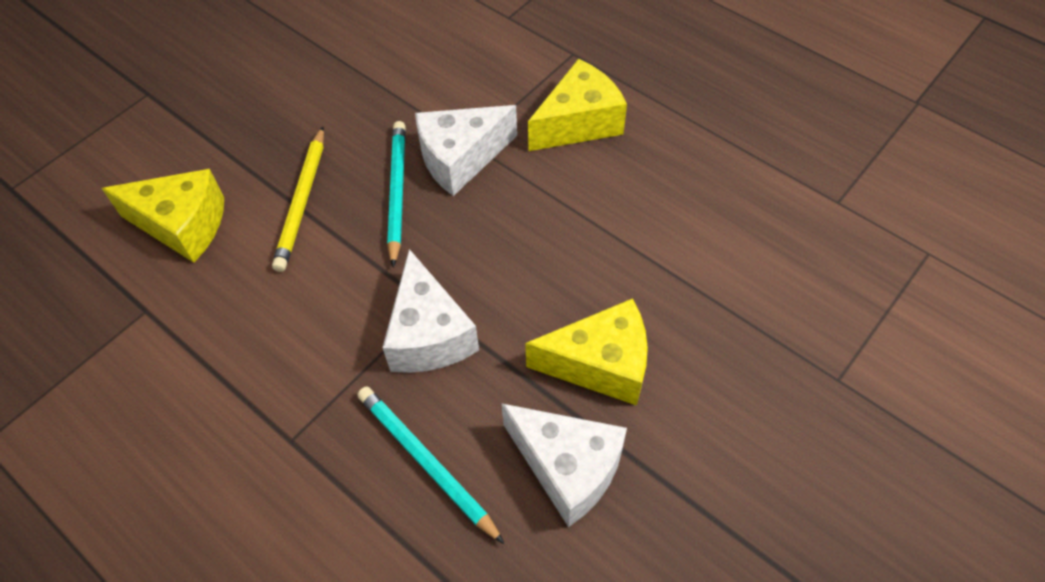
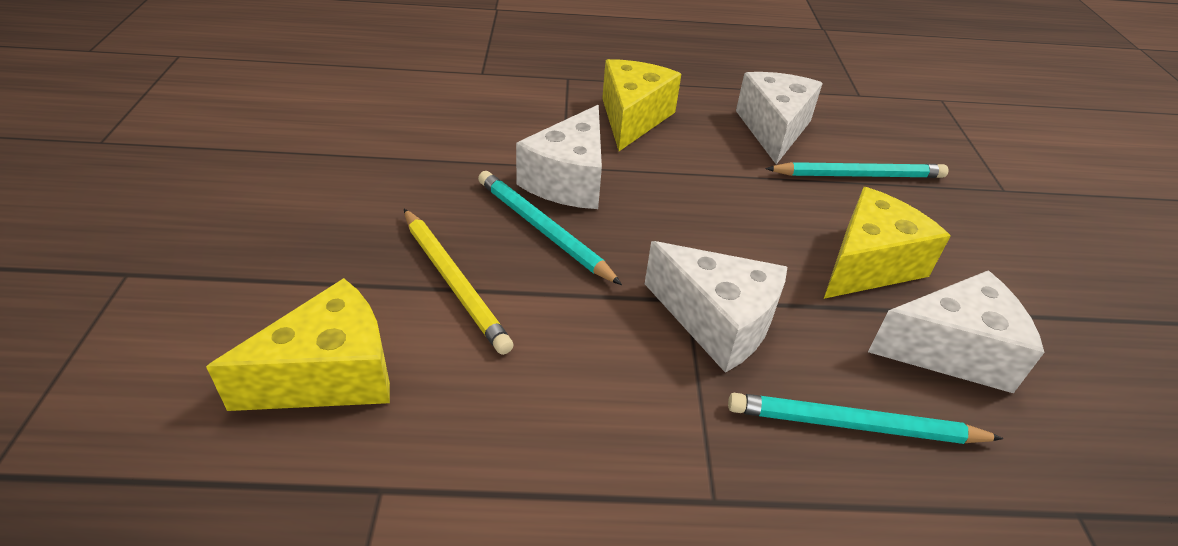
camera: 45 degrees left, 15 degrees down
none -> white cheese [736,72,823,164]
none -> turquoise pencil [765,162,948,178]

